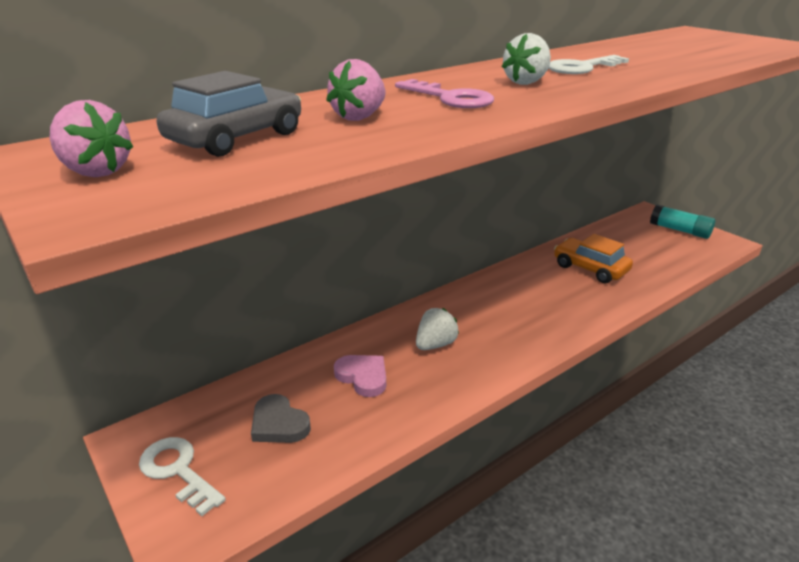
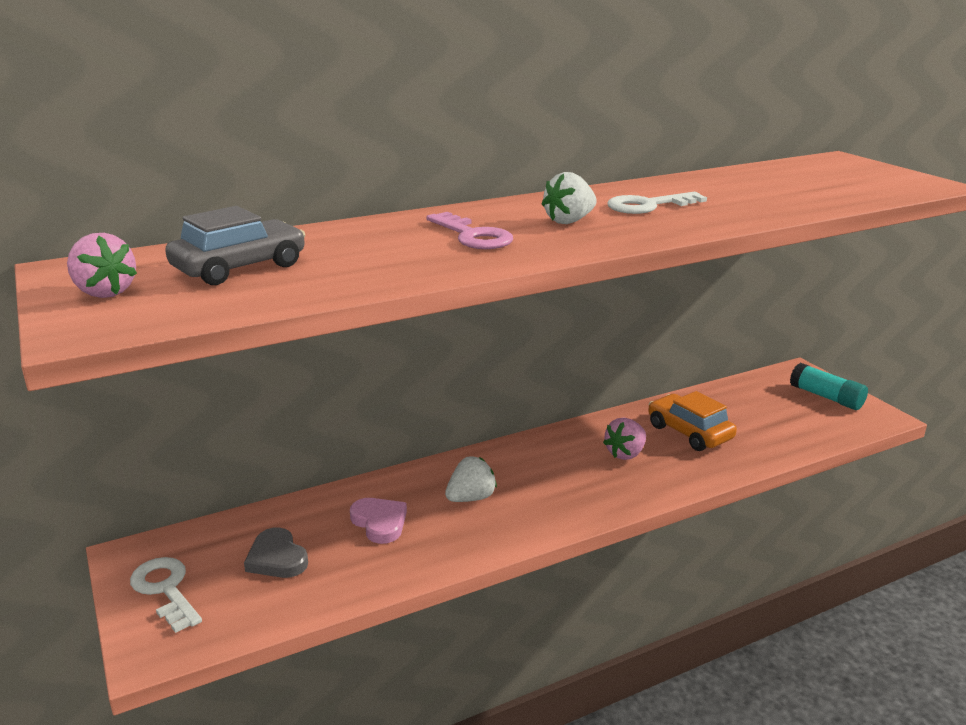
camera: 10 degrees right, 5 degrees down
pink strawberry [326,59,385,121] -> pink strawberry moved to [603,418,646,460]

